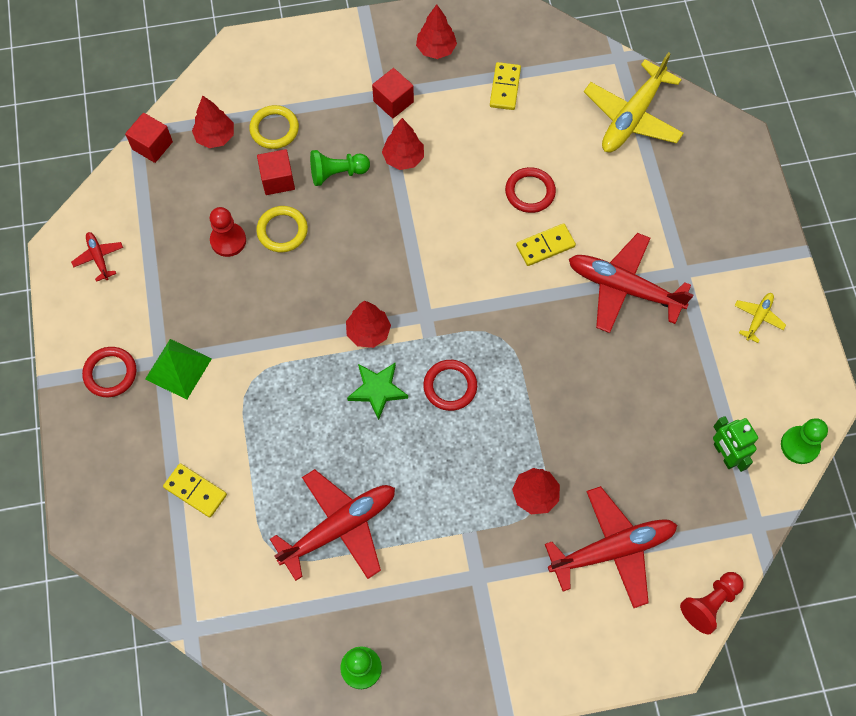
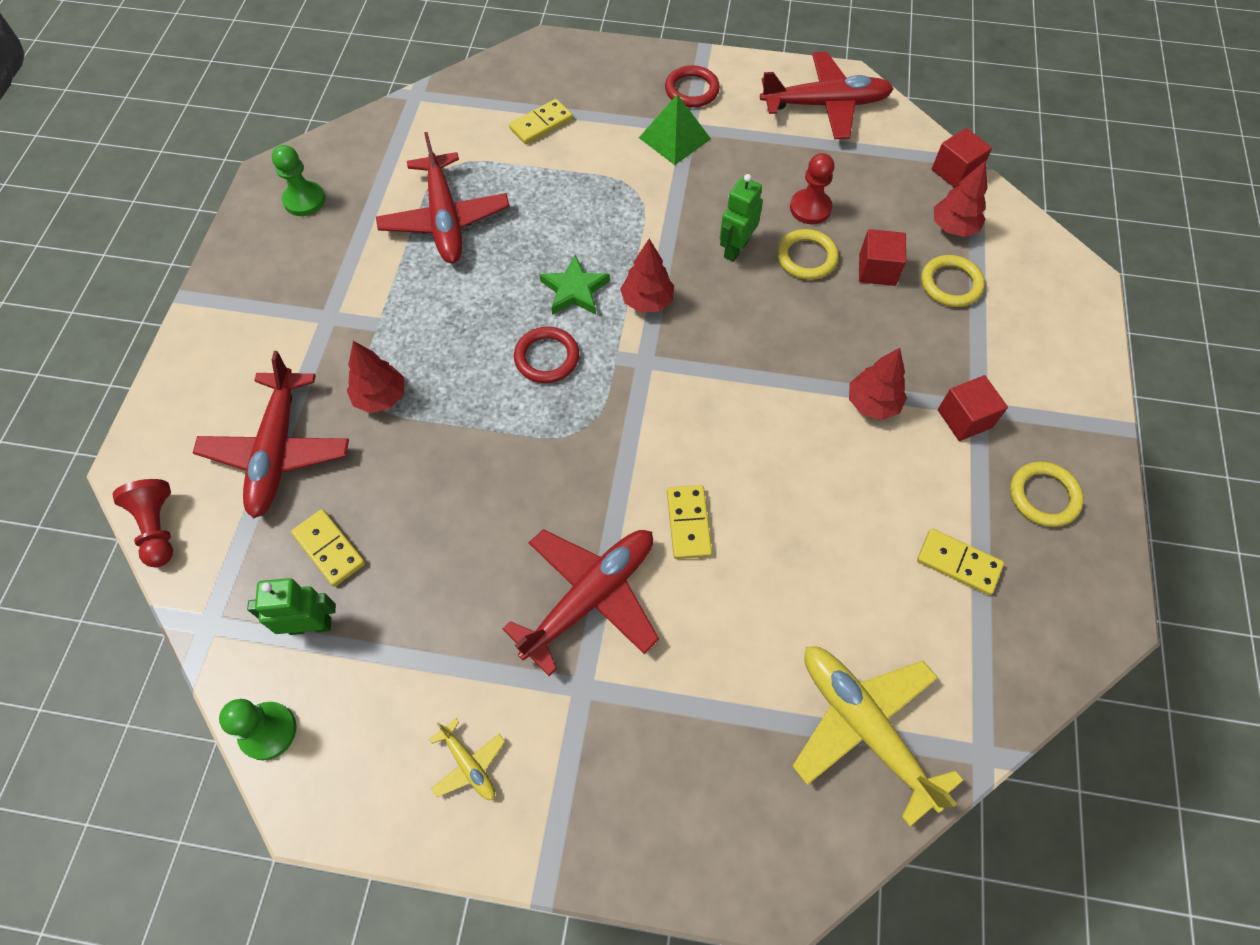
camera: 110 degrees right, 5 degrees down
red plane [71,232,123,282] -> red plane [760,52,894,139], size x2.15
green pawn [310,150,370,186] -> none
red tree [416,4,457,59] -> yellow ring [1010,461,1084,527]
red ring [505,167,556,213] -> none
none -> yellow domino [291,509,365,587]
none -> green robot [720,174,763,262]

